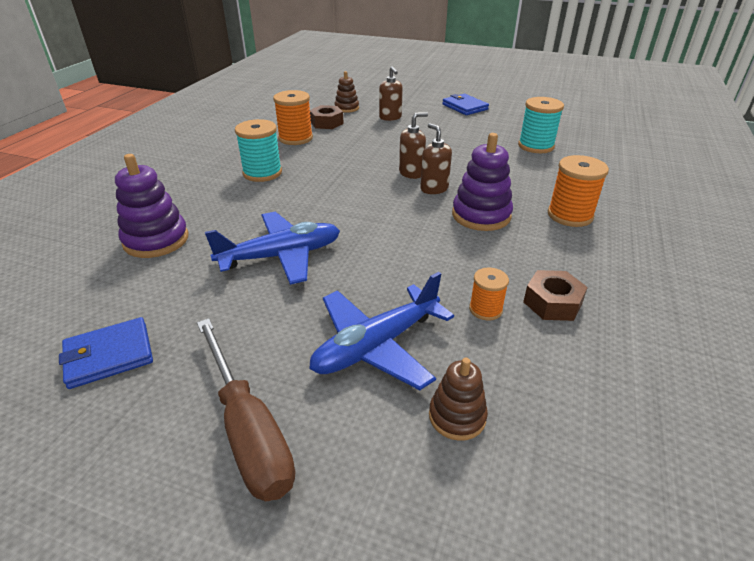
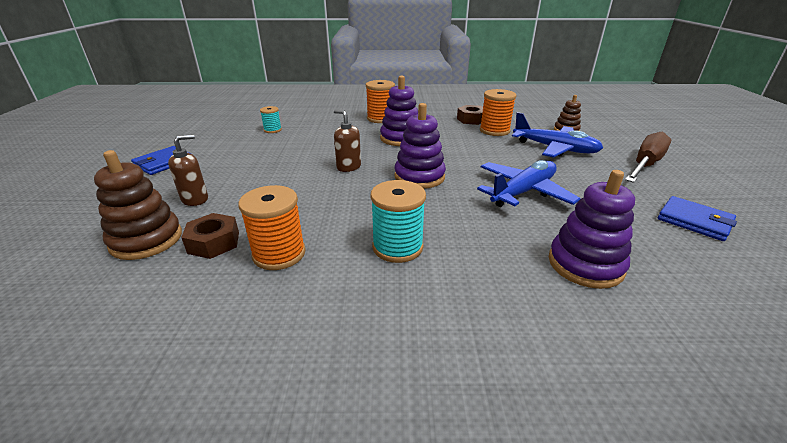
camera: 110 degrees left, 5 degrees down
blue plane [205,212,340,285] -> blue plane turned 90 degrees clockwise [477,160,581,207]
brown stacking toy [334,71,359,113] -> brown stacking toy [94,150,182,260], size x1.64
brown soap dispenser [420,123,452,194] -> none
orange spool [469,268,509,321] -> orange spool [480,89,517,136], size x1.71
turquoise spool [518,97,564,153] -> turquoise spool [260,106,282,133], size x0.58
none -> purple stacking toy [394,103,446,189]

